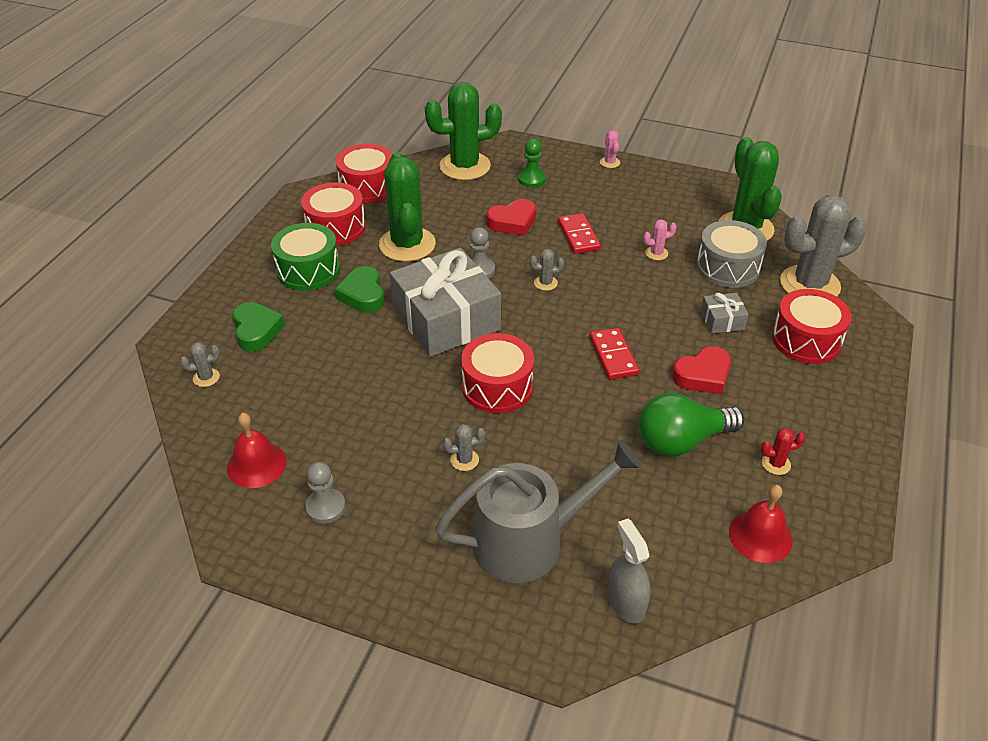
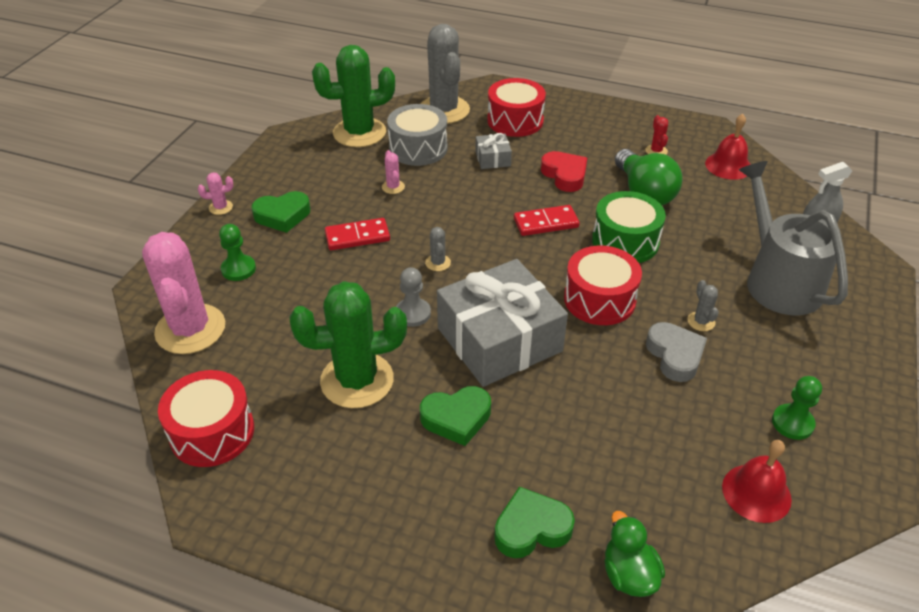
camera: 90 degrees left, 0 degrees up
grey cactus [180,342,220,387] -> green duck [604,511,665,597]
green drum [271,223,340,291] -> green drum moved to [592,191,666,263]
red drum [301,182,366,246] -> none
grey pawn [305,462,345,524] -> green pawn [772,376,822,440]
green cactus [425,82,502,180] -> pink cactus [142,232,225,354]
red heart [487,199,536,236] -> none
none -> green heart [252,191,310,233]
none -> grey heart [646,322,707,382]

